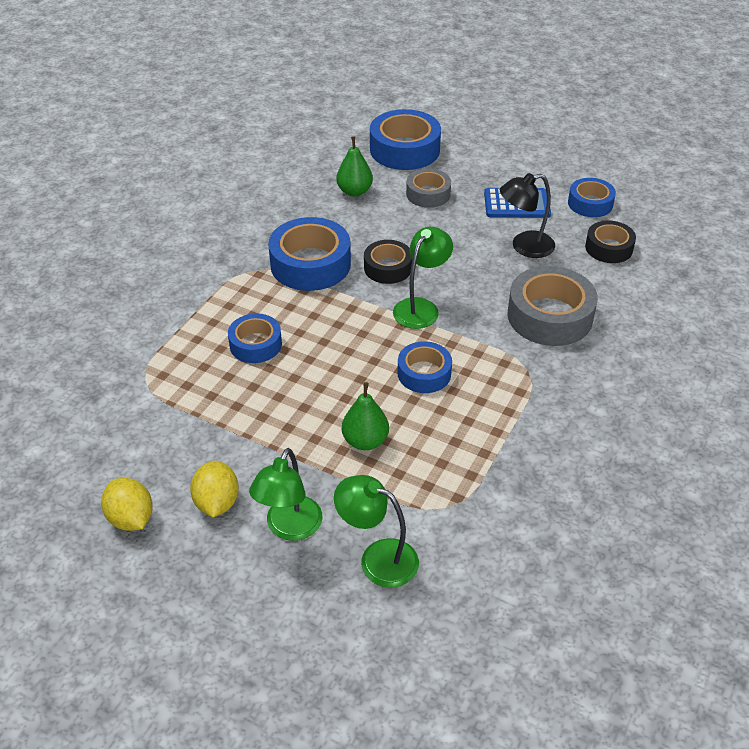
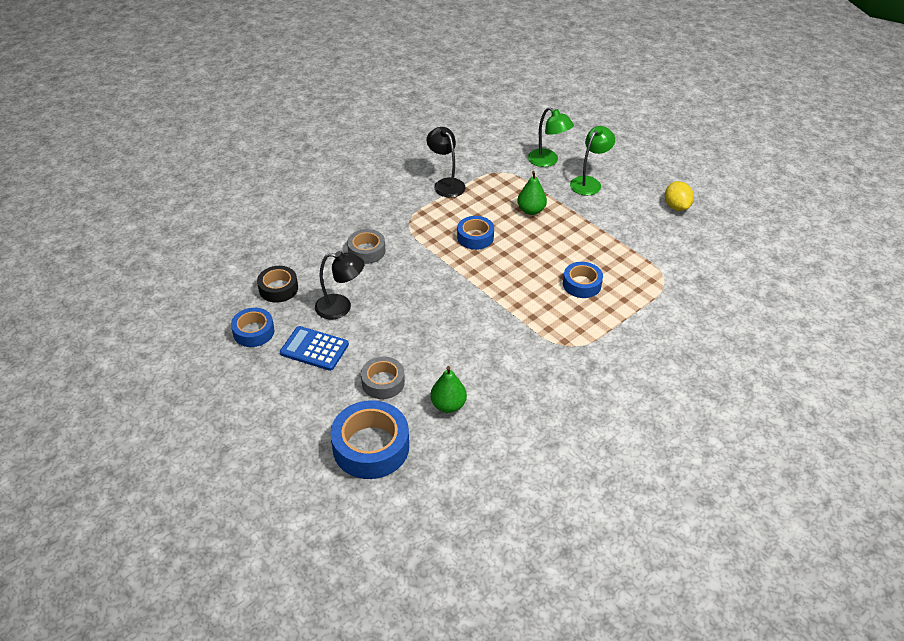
camera: 160 degrees left, 0 degrees up
yellow lemon [190,461,239,517] -> none
blue tape [268,217,351,291] -> none
black tape [364,240,412,284] -> none
green lamp [393,227,453,329] -> none
grey tape [507,266,598,346] -> grey tape [347,229,386,264], size x0.60
none -> black lamp [426,127,466,198]

